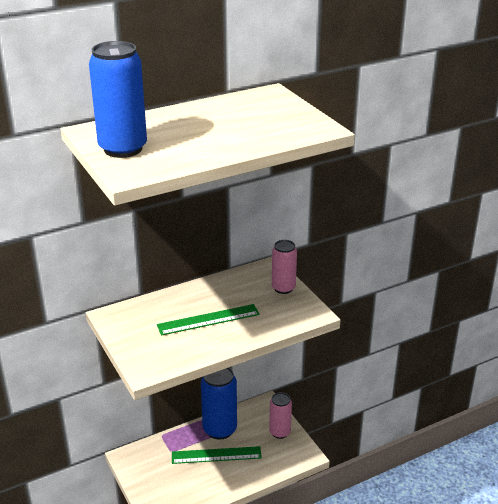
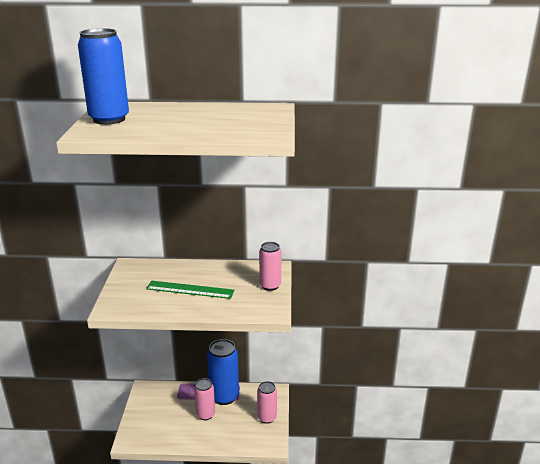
camera: 30 degrees right, 5 degrees down
green ruler [172,446,262,464] -> pink can [194,378,215,420]

